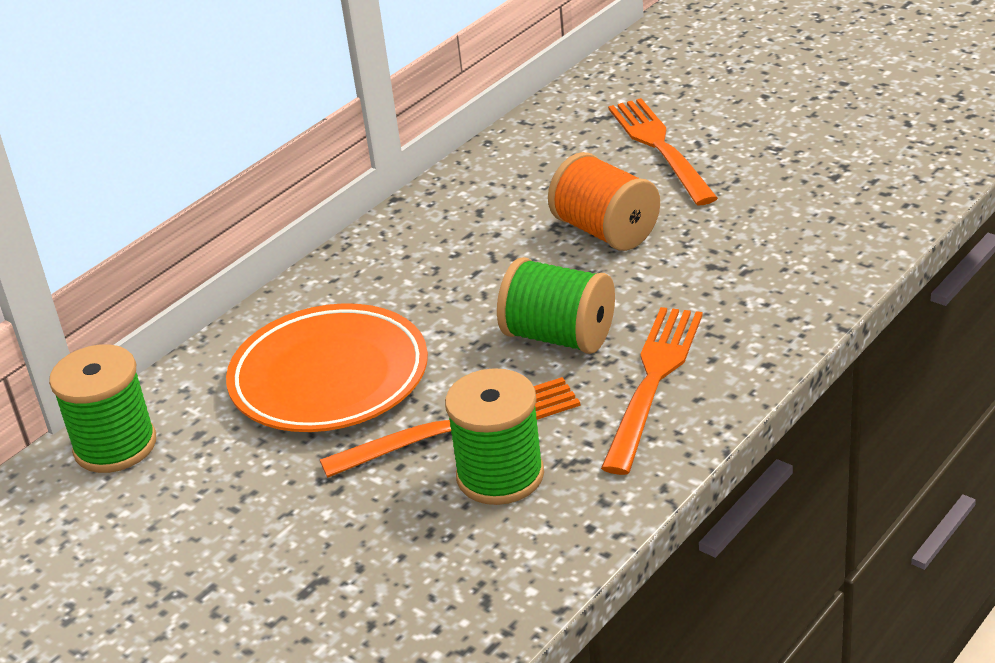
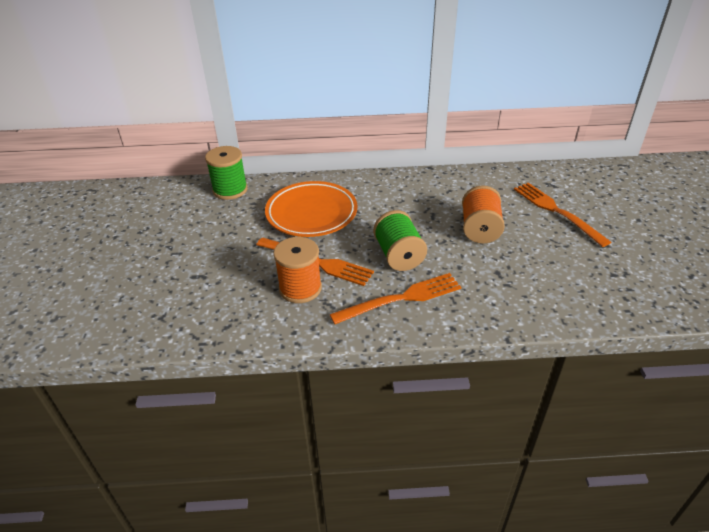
camera: 45 degrees right, 5 degrees up
green spool [445,368,544,505] -> orange spool [273,237,322,303]
orange fork [608,98,718,205] -> orange fork turned 60 degrees counterclockwise [514,183,611,247]

